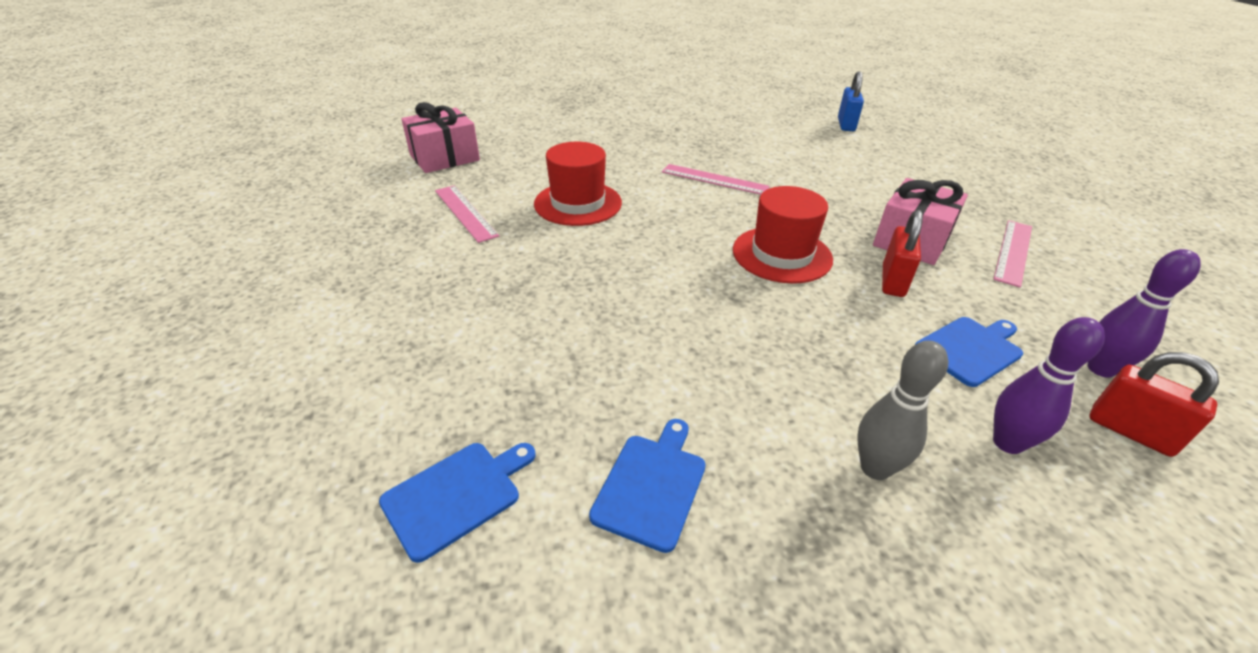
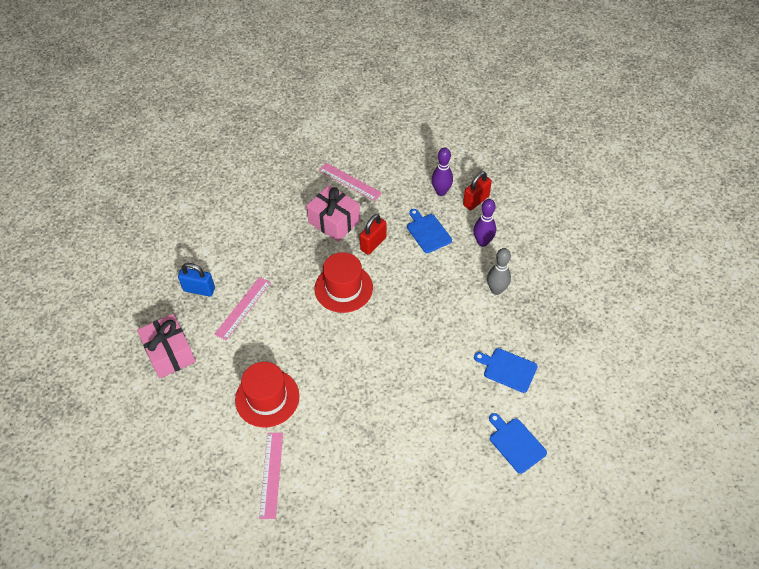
camera: 85 degrees left, 15 degrees up
pink gift [401,102,480,173] -> pink gift moved to [137,314,196,378]
pink ruler [435,185,499,243] -> pink ruler turned 60 degrees counterclockwise [259,433,283,519]
blue padlock [838,71,864,131] -> blue padlock moved to [178,263,215,296]
red padlock [882,210,923,297] -> red padlock turned 75 degrees counterclockwise [360,214,387,255]

